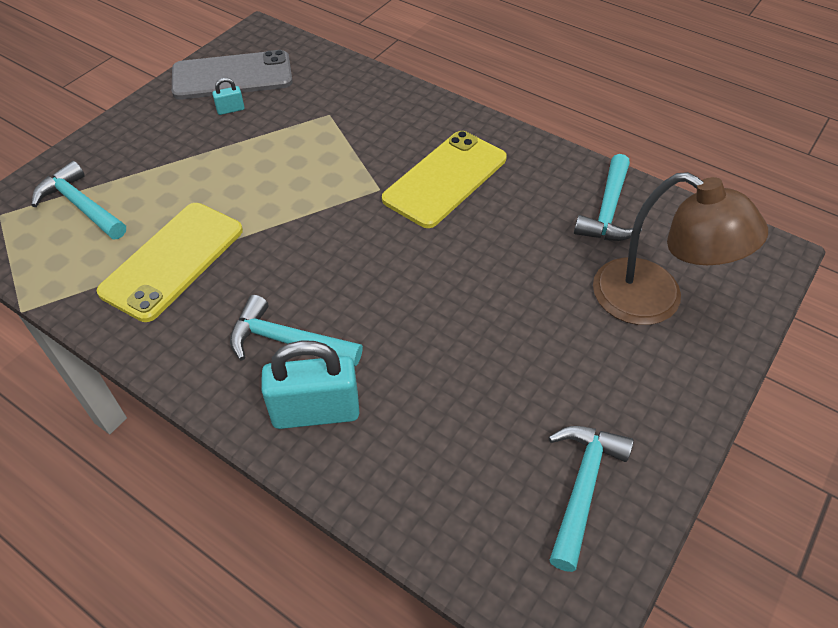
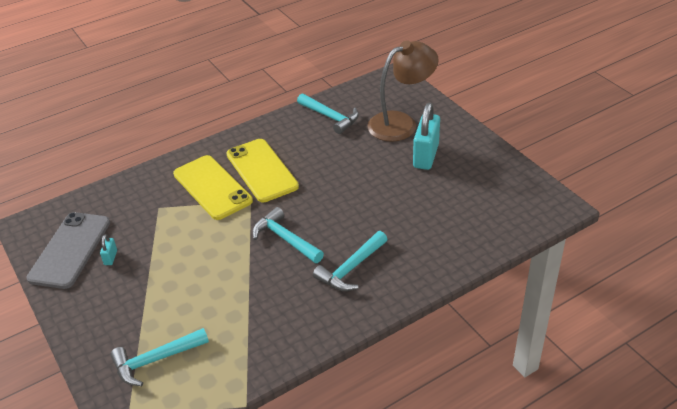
camera: 65 degrees left, 10 degrees down
yellow phone [97,203,243,322] -> yellow phone moved to [173,155,253,220]
turquoise padlock [262,340,359,429] -> turquoise padlock moved to [413,103,440,170]
turquoise hammer [548,426,634,572] -> turquoise hammer moved to [252,207,324,263]

